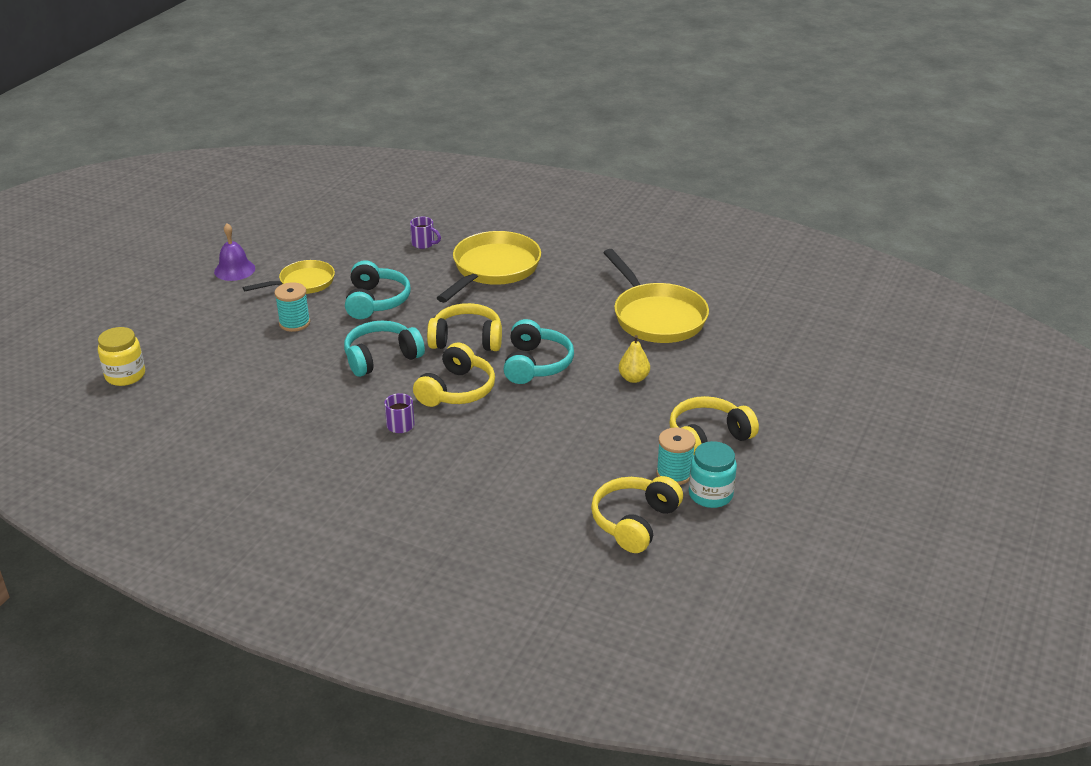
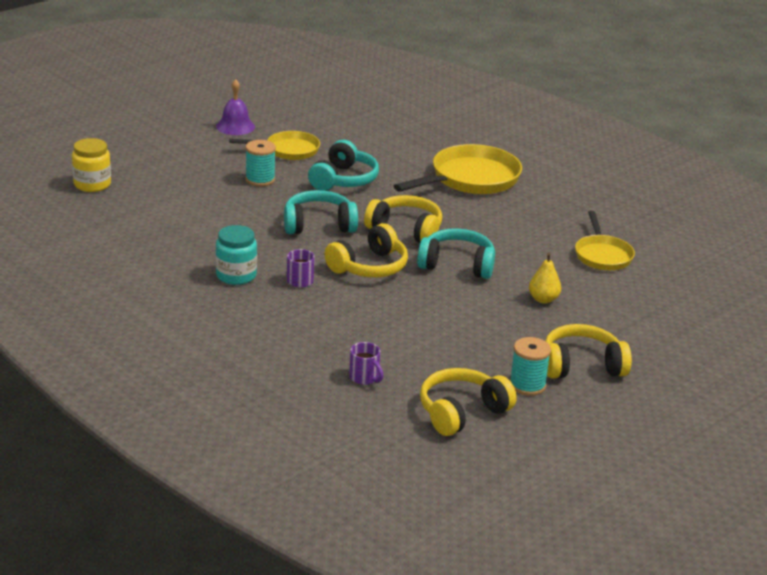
camera: 20 degrees right, 5 degrees down
purple mug [410,217,441,249] -> purple mug moved to [349,342,384,385]
turquoise headphones [503,319,574,384] -> turquoise headphones turned 105 degrees counterclockwise [417,228,495,279]
yellow pan [603,249,709,343] -> yellow pan [575,211,635,270], size x0.61
turquoise jar [689,441,737,508] -> turquoise jar moved to [216,225,257,285]

